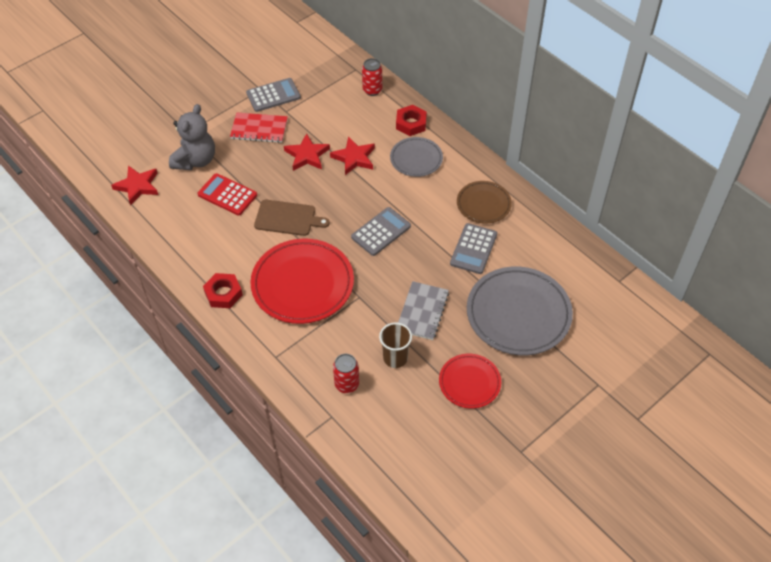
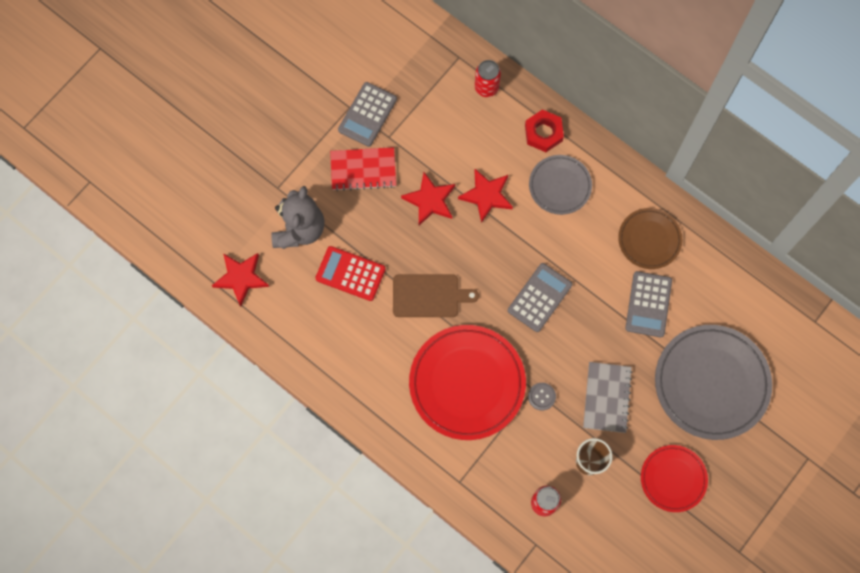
camera: 10 degrees left, 20 degrees up
red nut [203,273,243,308] -> none
grey calculator [246,78,301,112] -> grey calculator turned 150 degrees clockwise [338,82,397,147]
none -> grey button [528,383,556,410]

